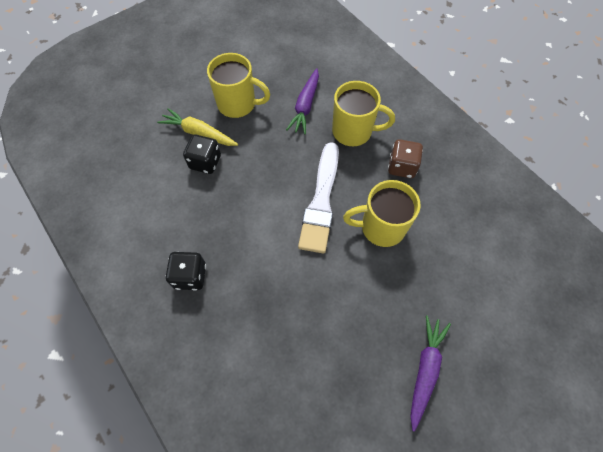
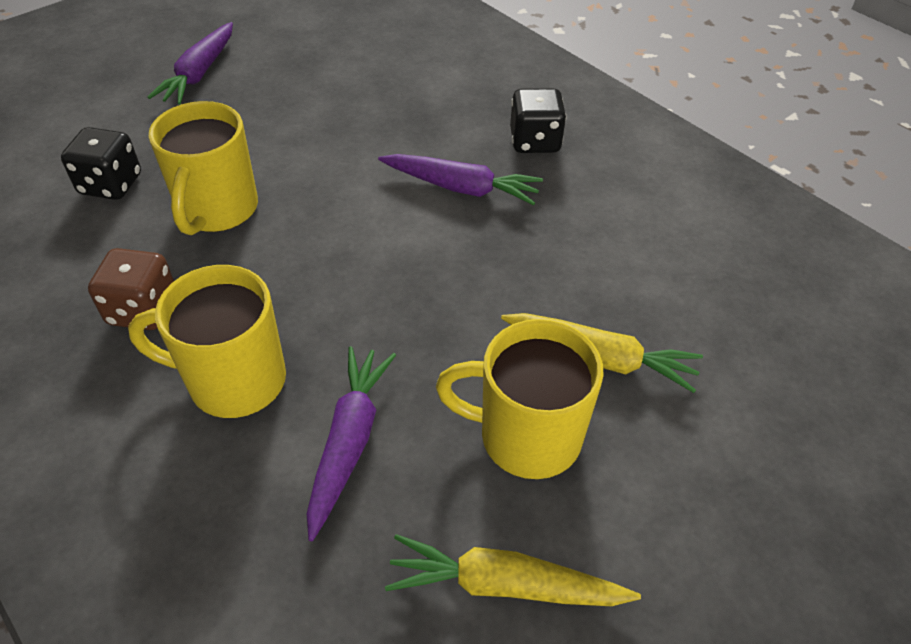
camera: 175 degrees right, 15 degrees down
black dice [183,135,221,174] -> black dice moved to [61,127,141,200]
white brush [298,142,339,254] -> none
yellow mug [343,180,421,247] -> yellow mug turned 105 degrees clockwise [149,101,258,235]
none -> purple carrot [378,154,543,205]
none -> yellow carrot [385,534,641,606]

